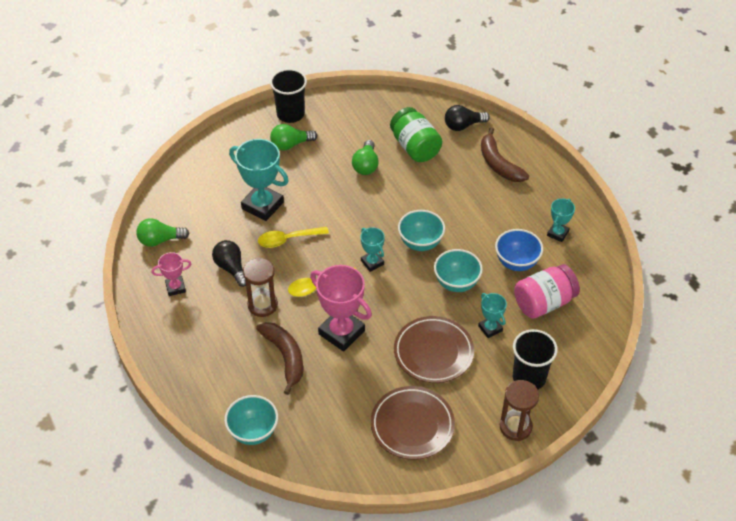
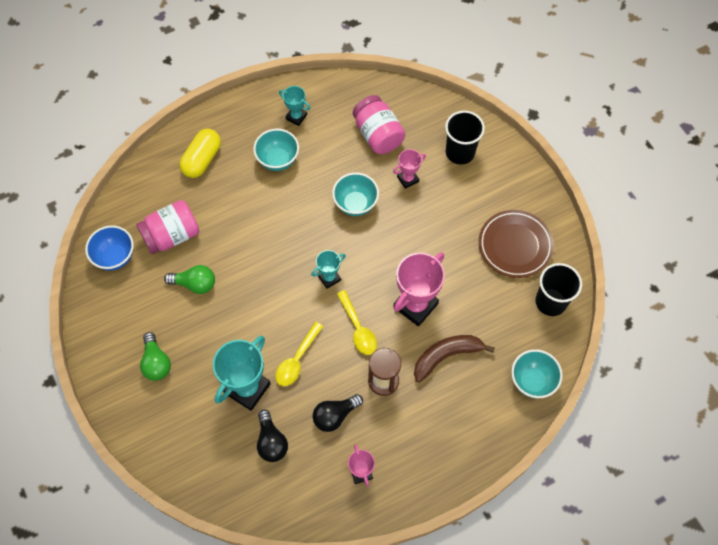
camera: 90 degrees left, 15 degrees up
green light bulb [136,218,190,247] -> none
yellow spoon [258,227,329,248] -> yellow spoon turned 45 degrees clockwise [275,322,323,386]
black cup [270,69,307,123] -> black cup moved to [536,263,582,316]
green jar [390,107,442,162] -> pink jar [136,200,199,254]
brown plate [394,316,474,383] -> none
turquoise bowl [398,210,445,251] -> turquoise bowl moved to [253,129,299,171]
black light bulb [445,105,490,131] -> black light bulb moved to [257,410,288,462]
turquoise trophy [478,293,507,338] -> pink trophy [393,149,426,189]
brown banana [481,127,529,182] -> yellow capsule [180,129,221,178]
blue bowl [495,229,543,271] -> blue bowl moved to [85,225,134,271]
brown hourglass [500,380,539,441] -> none

